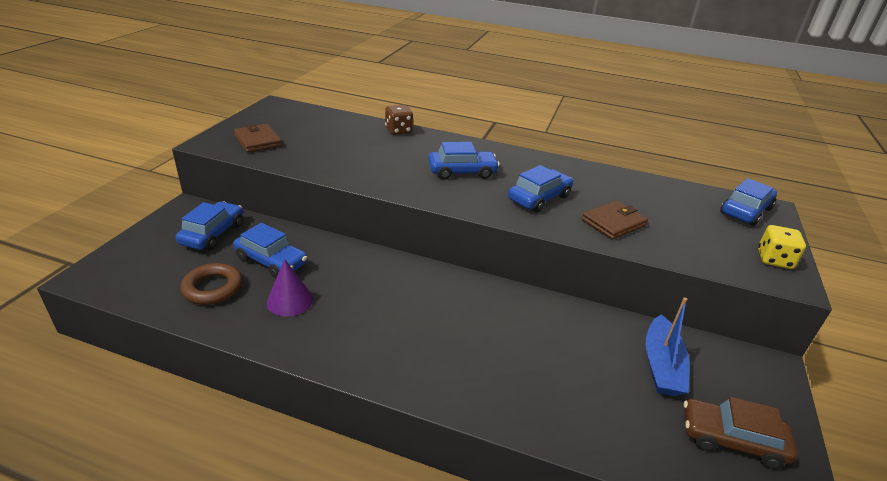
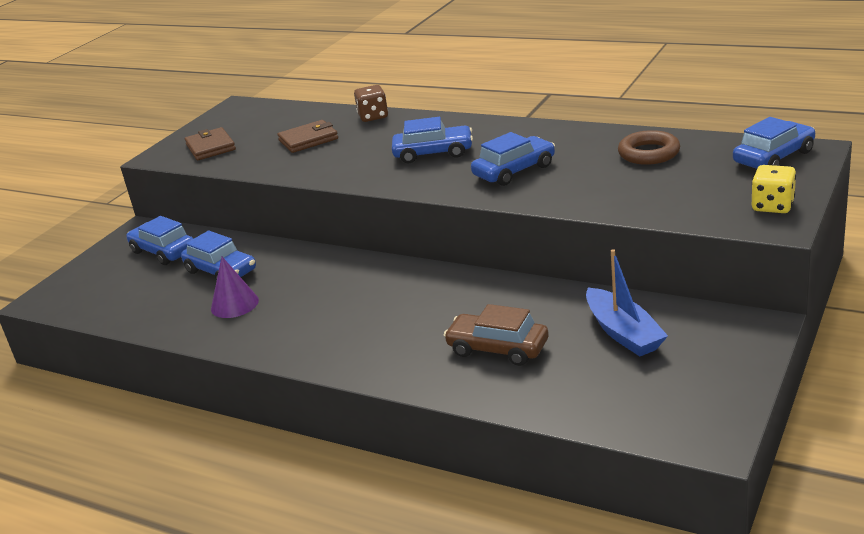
camera: 15 degrees right, 5 degrees down
blue car [176,201,243,250] -> blue car turned 75 degrees counterclockwise [126,216,194,265]
brown ring [180,263,242,305] -> brown ring moved to [618,130,680,165]
brown wallet [582,201,648,240] -> brown wallet moved to [277,120,338,153]
blue boat [646,297,690,396] -> blue boat turned 45 degrees counterclockwise [586,249,668,357]
brown car [684,397,798,469] -> brown car moved to [444,304,549,366]

